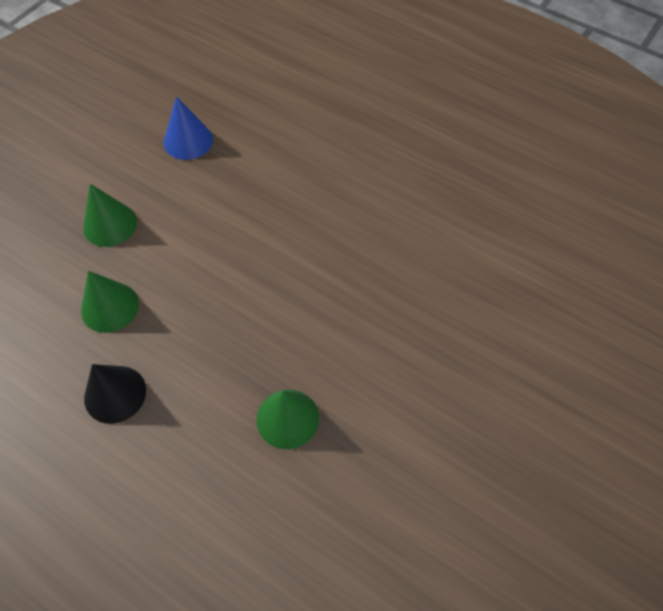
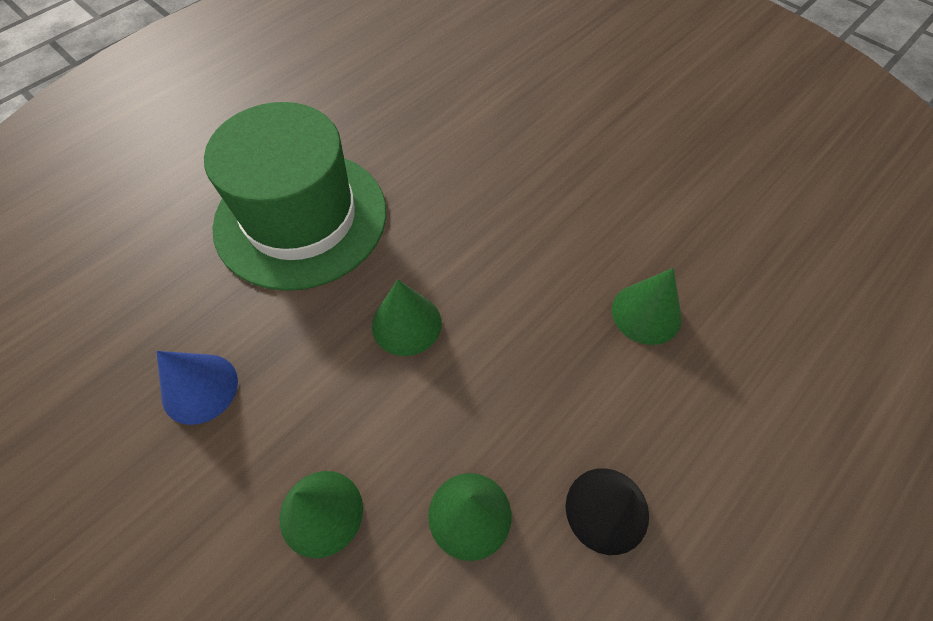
camera: 80 degrees left, 0 degrees up
none -> green hat [204,102,386,291]
none -> green cone [372,280,442,356]

